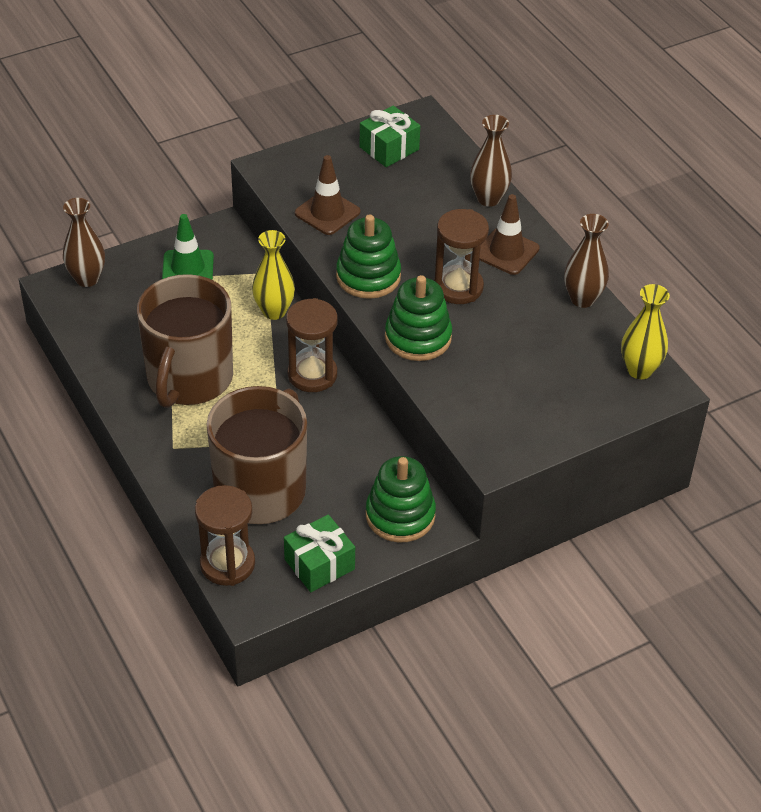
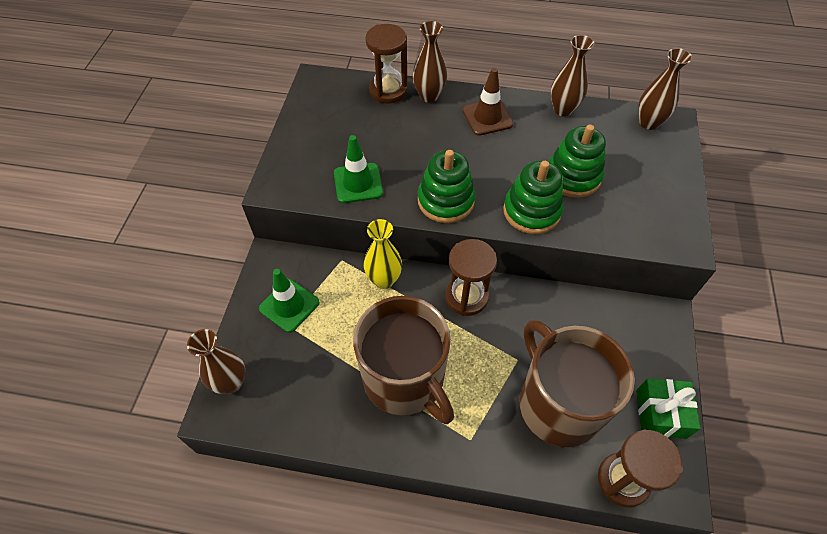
camera: 50 degrees left, 10 degrees up
brown traffic cone [295,155,360,235] -> green traffic cone [334,135,383,203]
green gift [359,106,420,167] -> none
green stacking toy [366,456,436,542] -> green stacking toy moved to [549,125,606,198]
brown hourglass [434,209,489,304] -> brown hourglass moved to [365,24,408,104]
yellow vase [621,284,670,379] -> brown vase [638,48,692,130]

